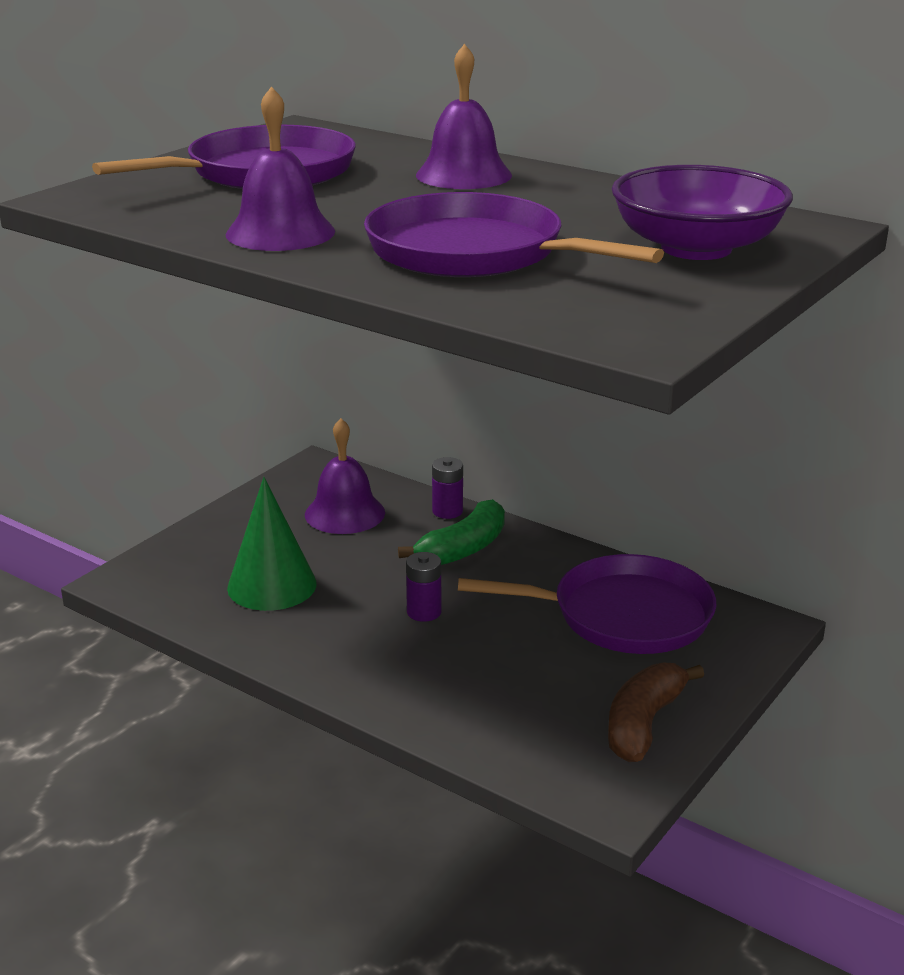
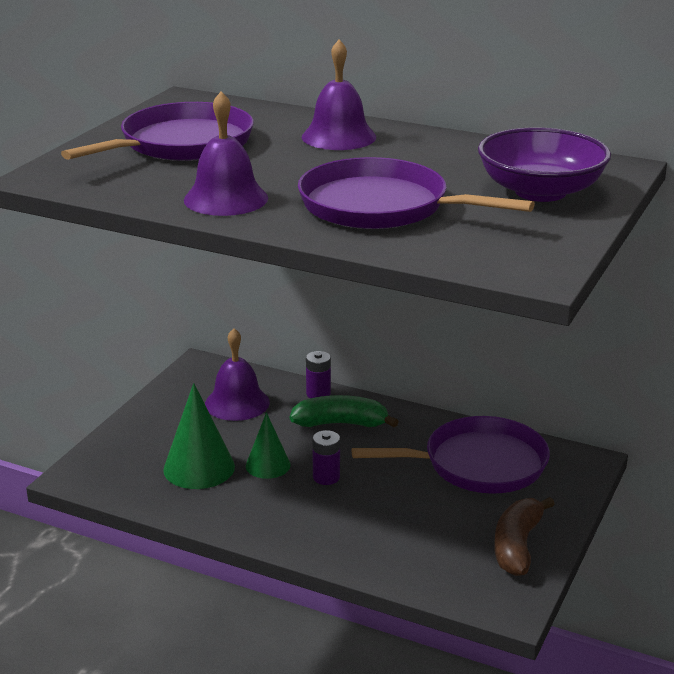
camera: 10 degrees left, 0 degrees up
green banana [398,499,505,565] -> green banana turned 120 degrees counterclockwise [290,395,399,428]
none -> green cone [246,412,291,479]

